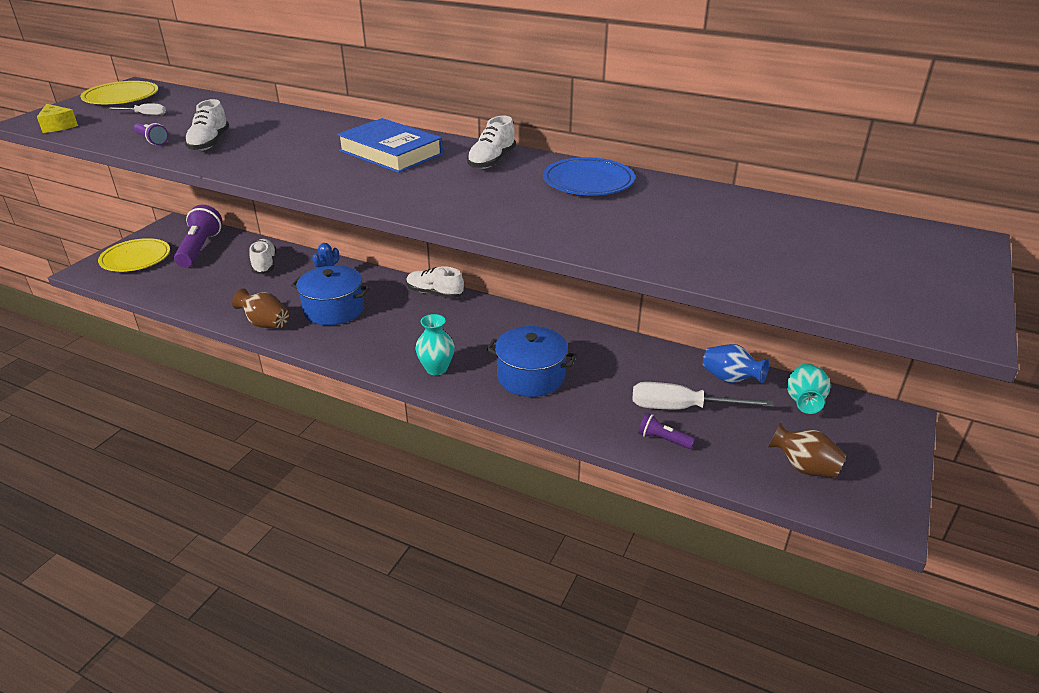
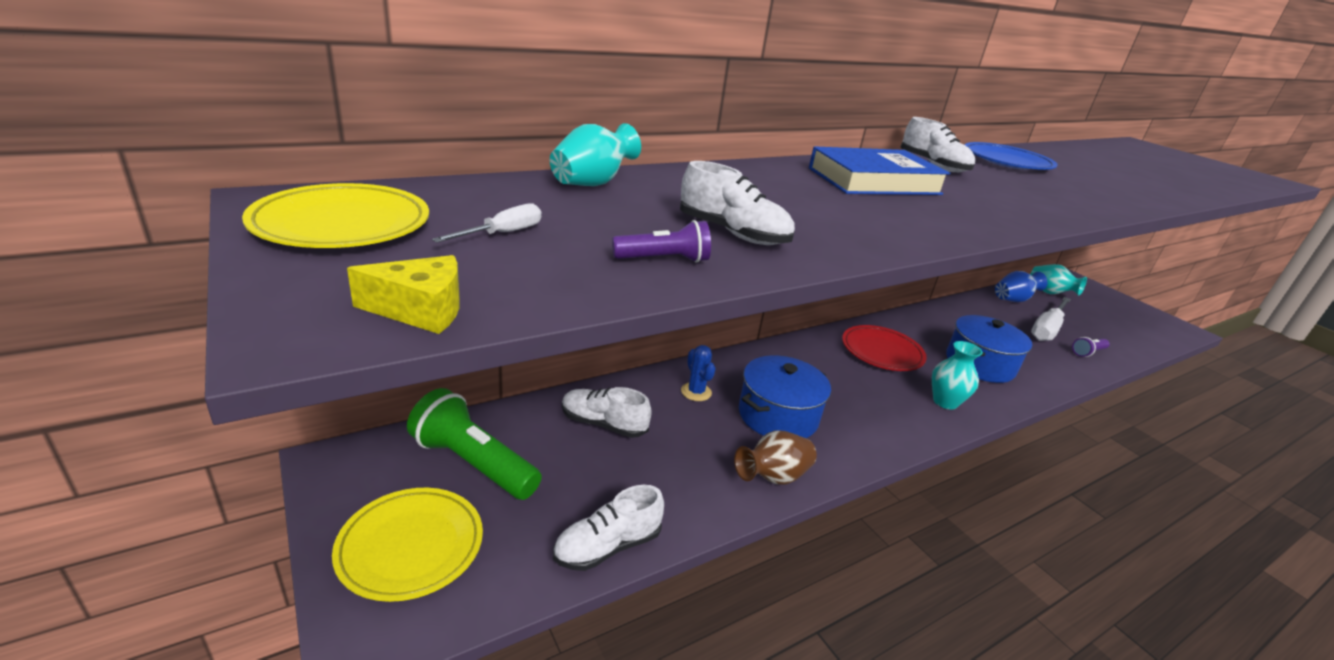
camera: 60 degrees left, 5 degrees down
purple flashlight [174,205,222,268] -> green flashlight [407,388,542,500]
white shoe [406,266,464,299] -> white shoe moved to [553,485,664,571]
brown vase [768,423,846,478] -> none
none -> turquoise vase [550,123,641,186]
none -> red plate [842,325,927,371]

